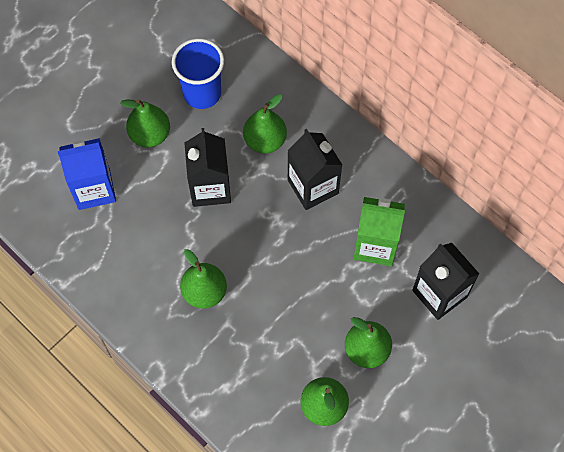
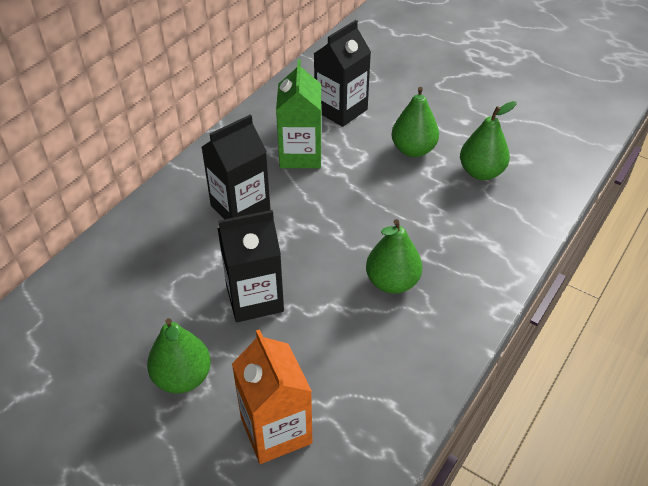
camera: 100 degrees left, 20 degrees down
blue carton [58,138,116,210] -> orange carton [232,329,313,464]
blue cup [172,38,224,109] -> none
green pear [243,94,287,153] -> none

